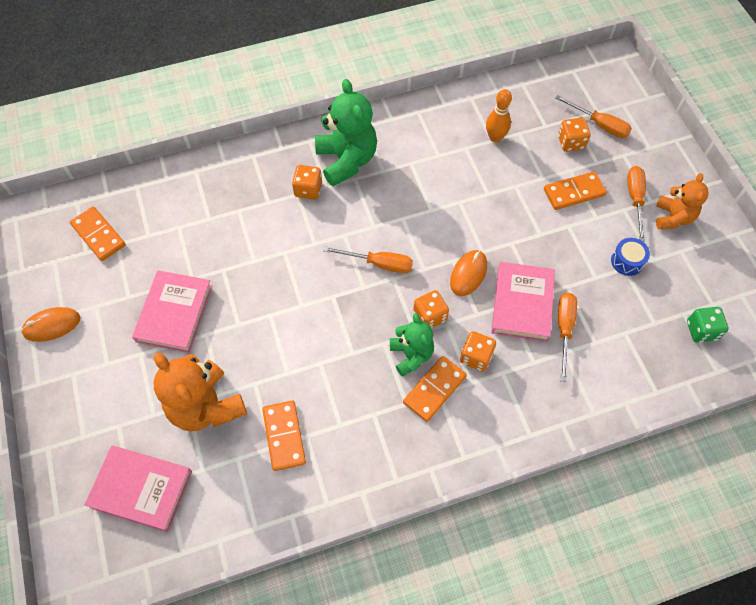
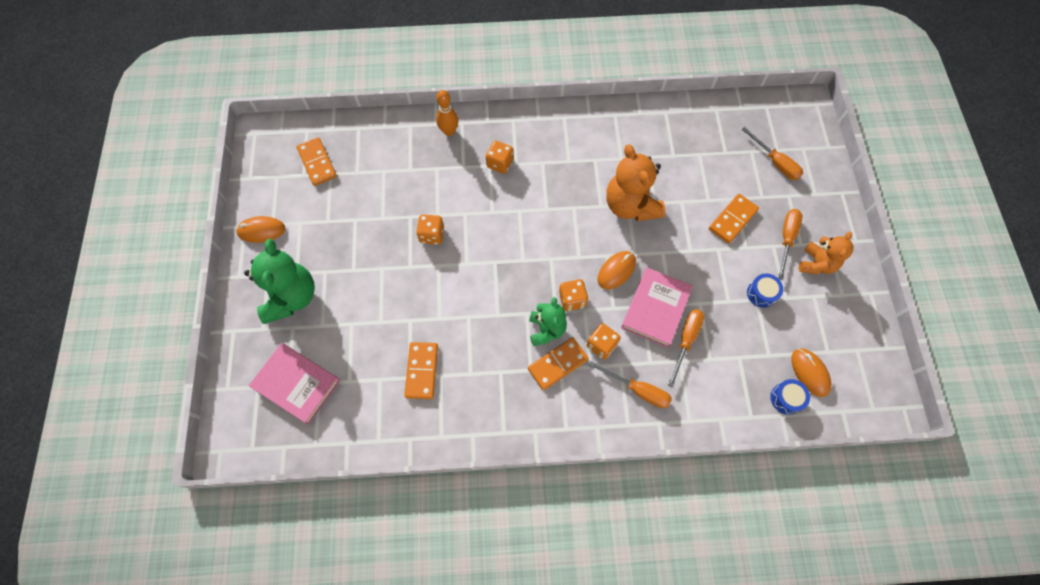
camera: 15 degrees right, 5 degrees up
pink book [132,270,213,353] -> none
orange teddy bear [154,352,247,432] -> orange teddy bear moved to [606,144,665,221]
green teddy bear [315,79,377,186] -> green teddy bear moved to [244,239,315,324]
orange screwdriver [323,246,413,273] -> orange screwdriver moved to [589,361,672,408]
orange bowling pin [486,89,512,142] -> orange bowling pin moved to [436,90,459,136]
orange domino [544,171,607,210] -> orange domino turned 45 degrees counterclockwise [709,194,759,244]
orange dice [558,118,591,152] -> orange dice moved to [416,214,444,245]
green dice [687,307,729,343] -> orange mouse [791,348,831,397]
none -> blue drum [770,379,810,415]

